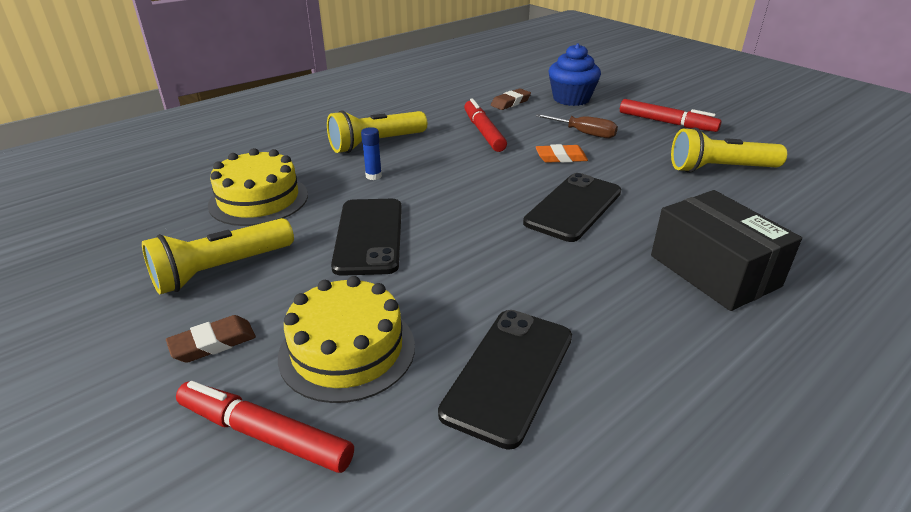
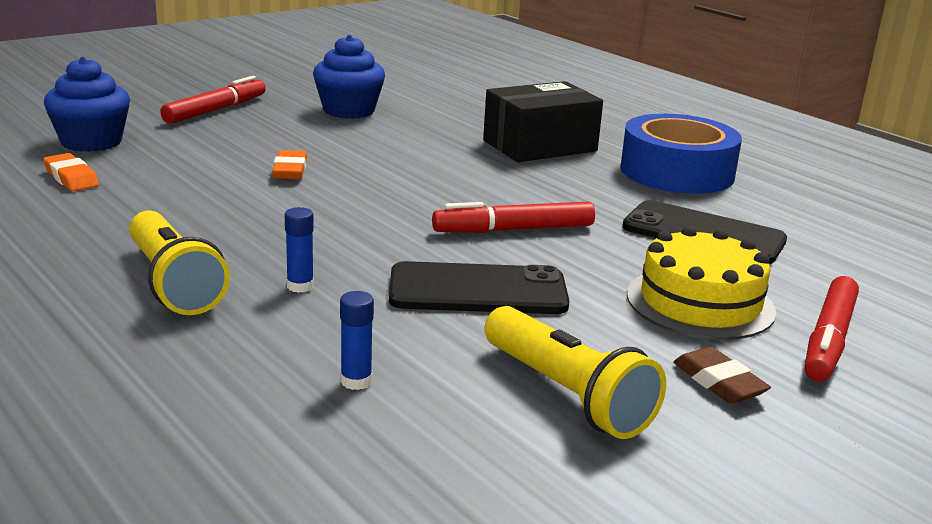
camera: 90 degrees left, 10 degrees down
yellow cake [208,148,308,226] -> blue glue stick [340,291,374,390]
red marker [464,98,507,152] -> red marker moved to [432,201,595,233]
brown eraser [491,88,531,110] -> orange eraser [43,153,99,191]
black phone [523,173,621,242] -> none
brown screwdriver [535,114,618,138] -> none
yellow flashlight [671,127,787,173] -> blue cupcake [313,35,385,119]
none -> blue tape [620,114,742,194]

